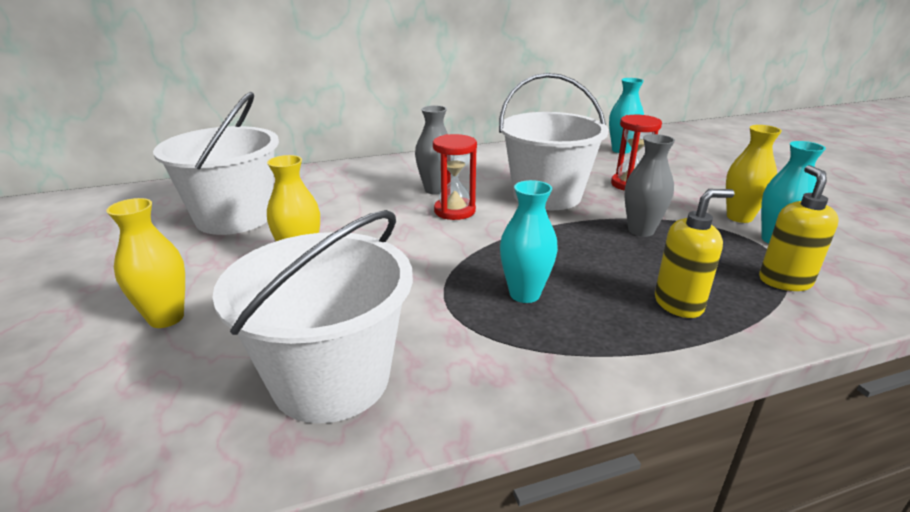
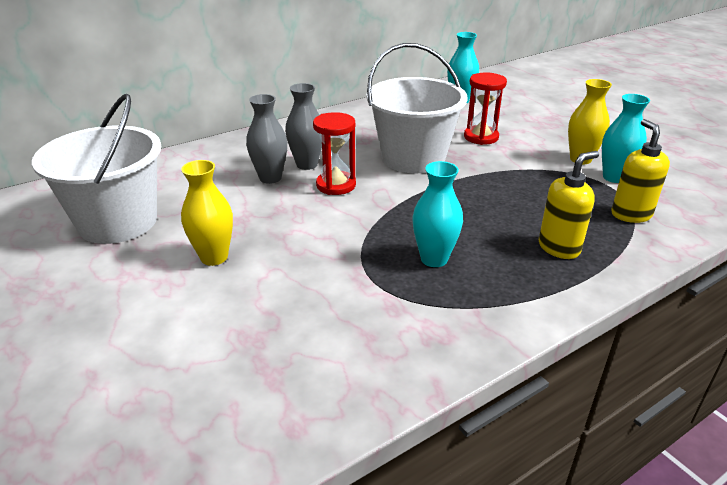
camera: 15 degrees left, 5 degrees up
yellow vase [106,198,185,328] -> none
white bucket [212,210,413,424] -> none
grey vase [625,134,675,237] -> grey vase moved to [246,94,287,184]

